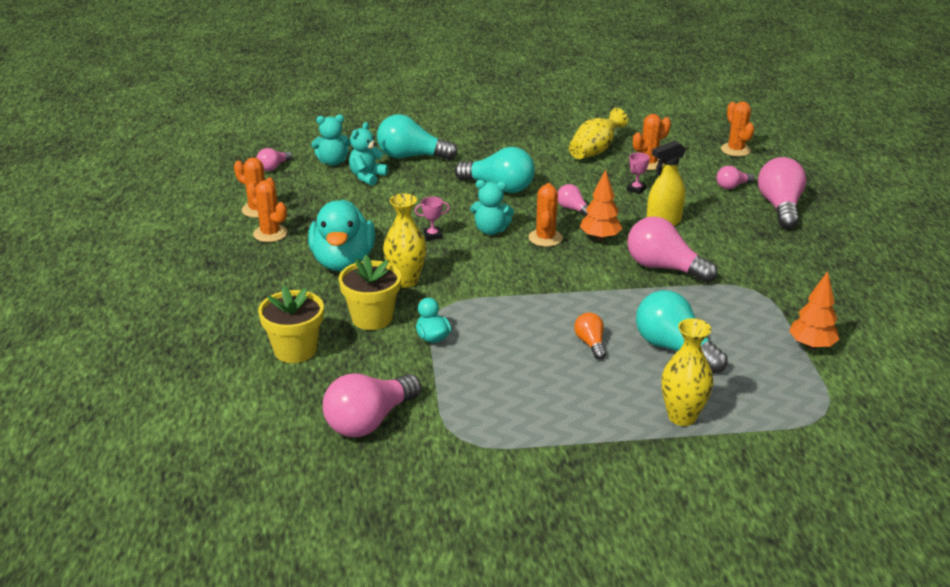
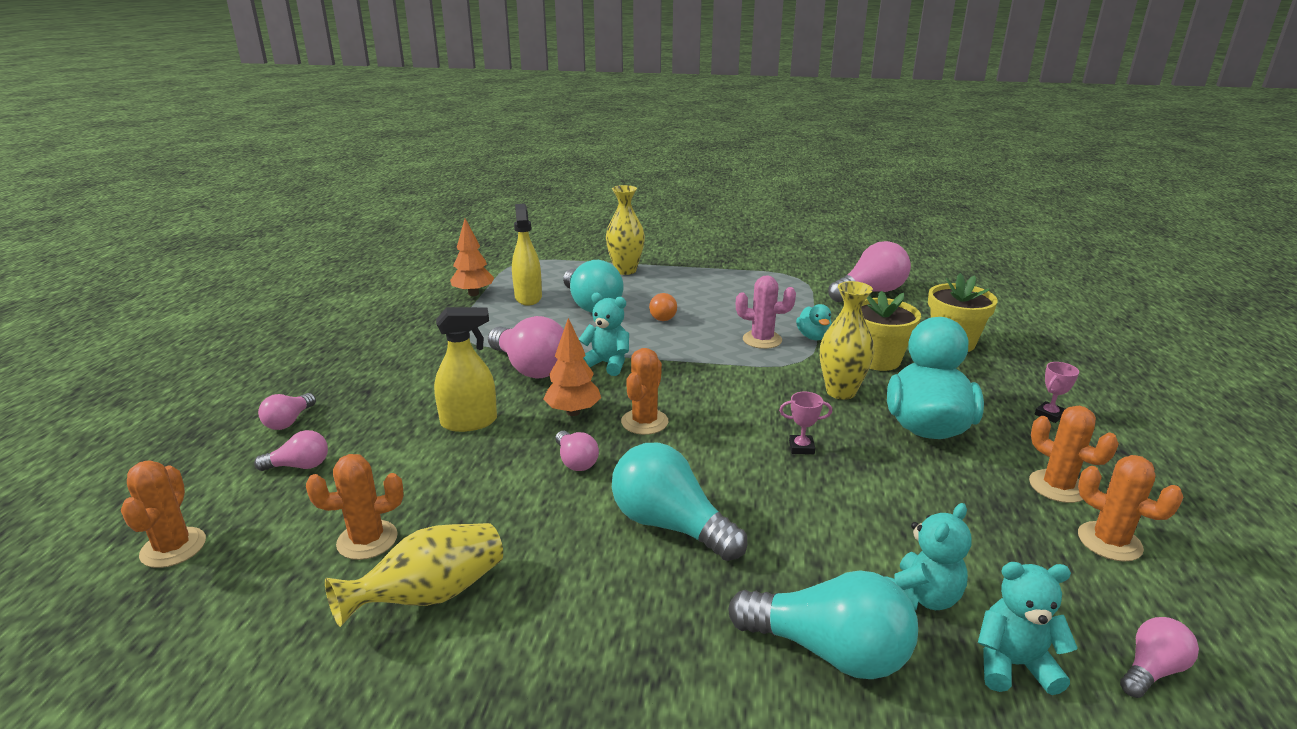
camera: 165 degrees left, 5 degrees down
turquoise teddy bear [470,180,514,235] -> turquoise teddy bear moved to [579,293,629,376]
pink trophy [627,153,650,194] -> pink trophy moved to [1035,362,1079,423]
pink light bulb [758,157,806,229] -> pink light bulb [258,393,316,430], size x0.52
none -> yellow spray bottle [512,204,542,306]
none -> pink cactus [736,275,796,349]

